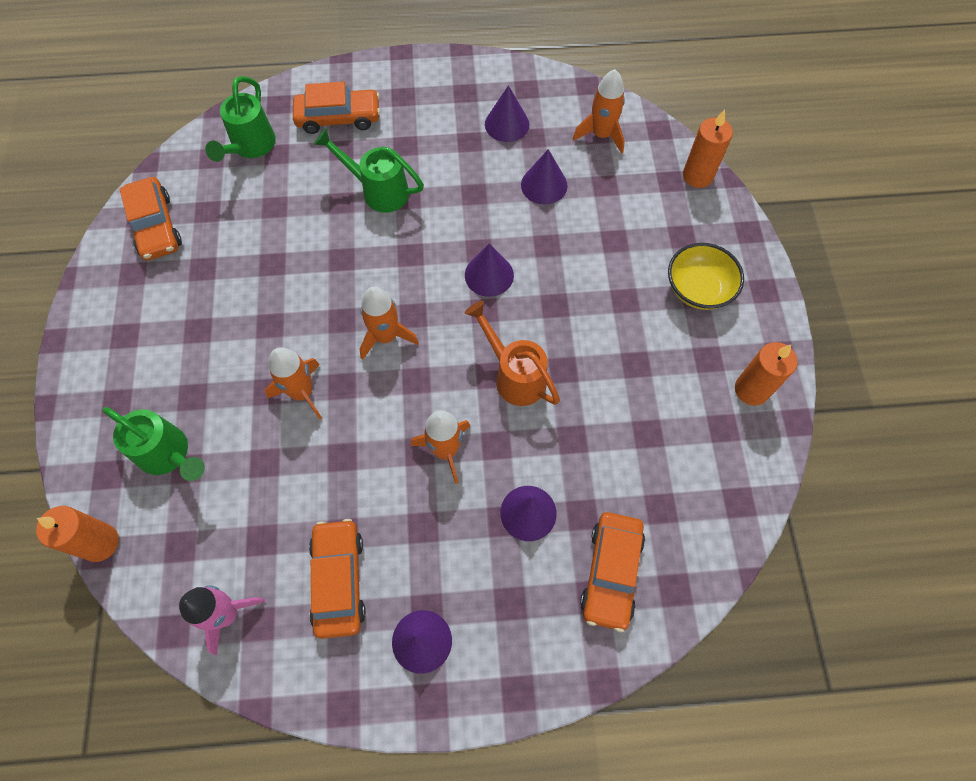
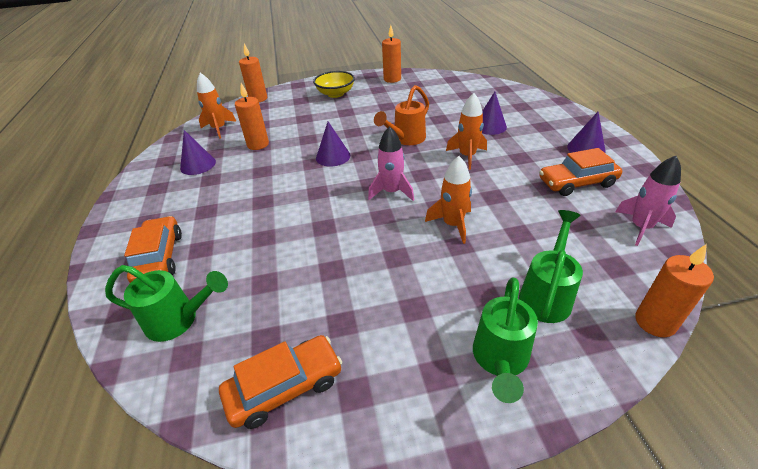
camera: 95 degrees left, 25 degrees down
green watering can [314,129,424,213] -> green watering can moved to [473,277,538,403]
orange rocket [360,287,419,360] -> pink rocket [368,126,414,201]
purple cone [521,149,568,205] -> orange candle [235,83,269,150]
orange car [580,512,645,632] -> none

